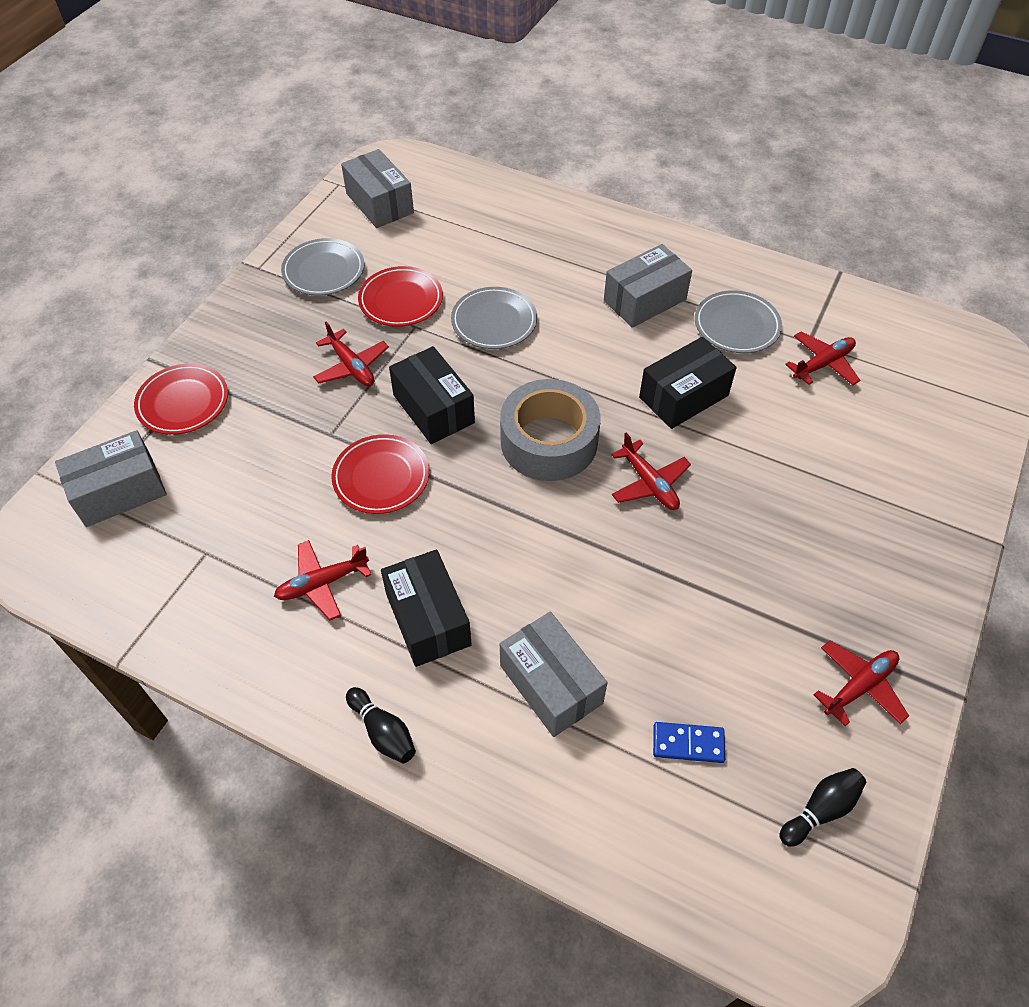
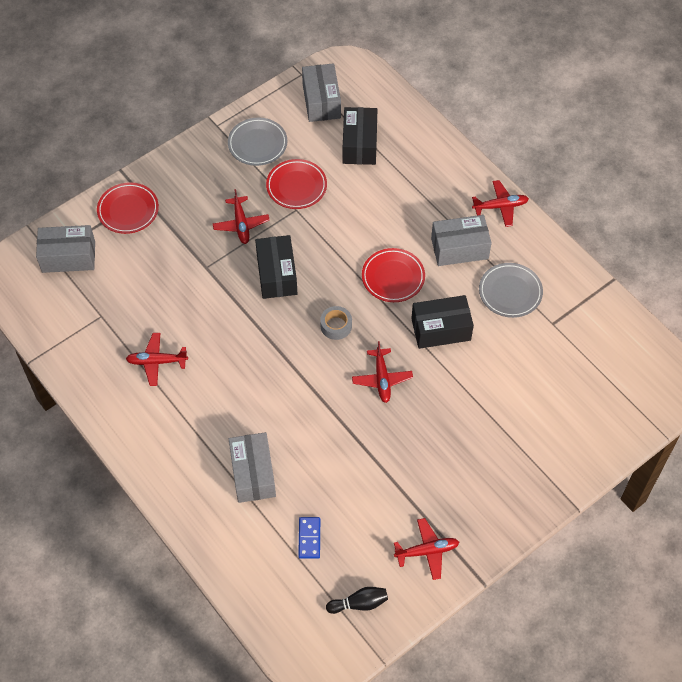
camera: 25 degrees right, 5 degrees up
red plate [331,434,429,514] -> red plate moved to [362,248,425,302]
black bowling pin [346,687,416,763] -> none
black box [381,549,472,667] -> black box moved to [343,107,377,165]
grey plate [451,287,537,349] -> none
grey tape [500,379,601,481] -> grey tape [320,306,352,340], size x0.47
blue domino [653,722,725,763] -> blue domino turned 60 degrees clockwise [298,517,320,559]
red plane [785,331,860,385] -> red plane moved to [472,180,529,227]

